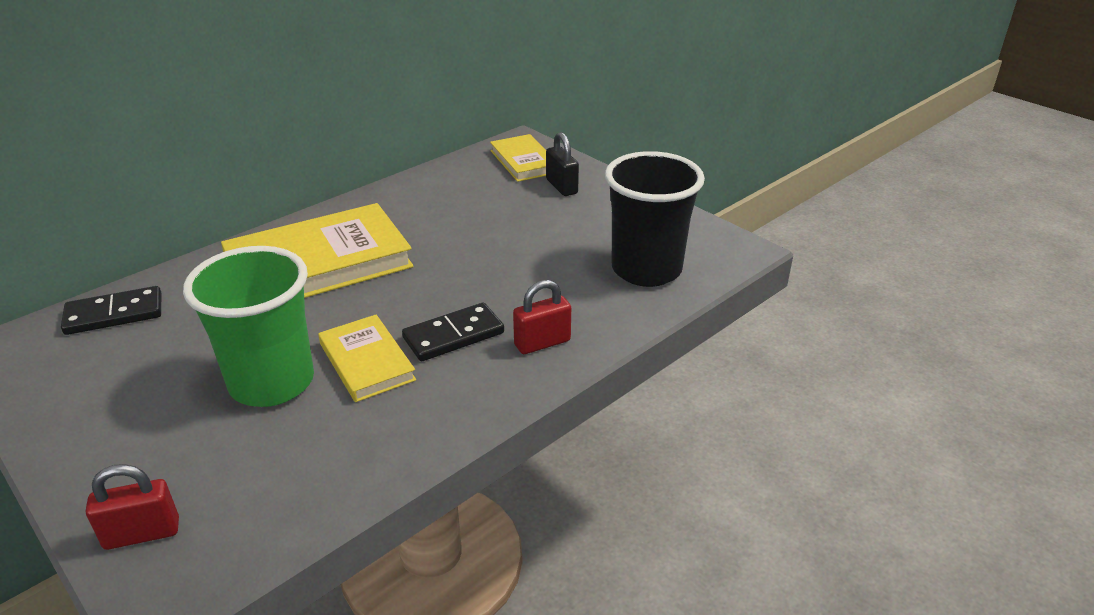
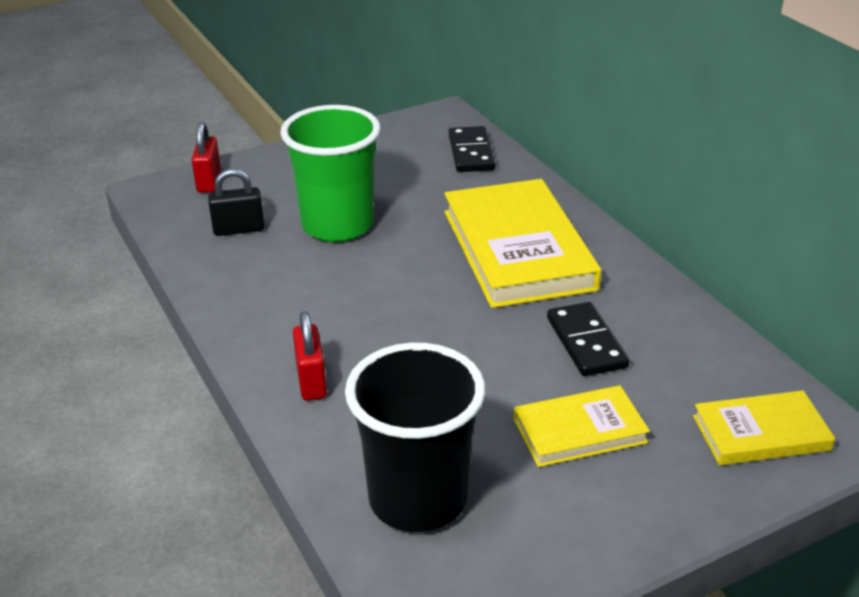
camera: 105 degrees right, 0 degrees up
yellow book [318,315,416,402] -> yellow book moved to [514,385,650,467]
black domino [402,303,504,361] -> black domino moved to [547,302,630,376]
black padlock [546,132,579,196] -> black padlock moved to [208,169,264,236]

